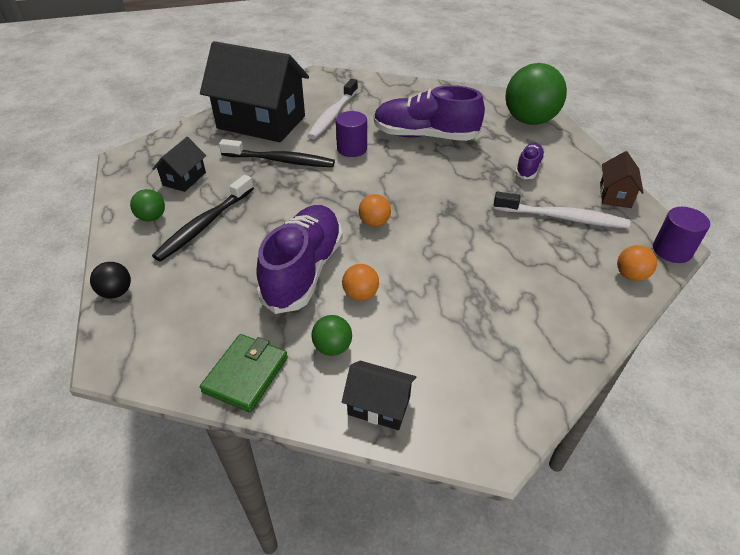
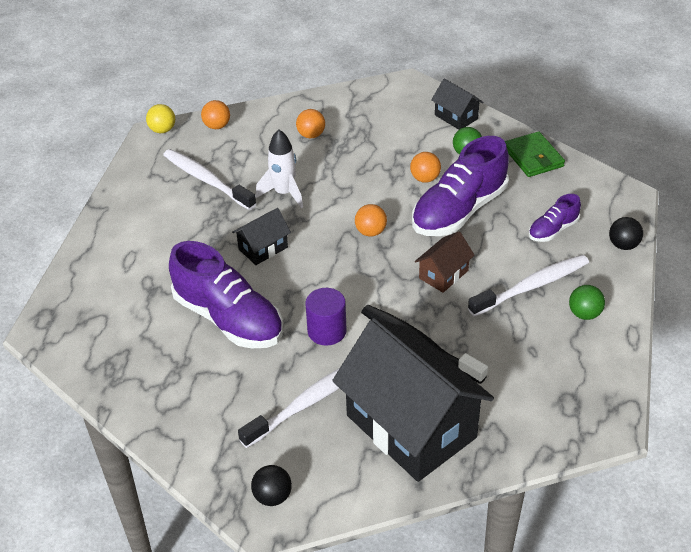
camera: 150 degrees left, 0 degrees up
black toothbrush [152,175,254,262] -> white toothbrush [468,254,589,317]
black house [153,137,206,192] -> black house moved to [232,208,291,265]
green wallet [200,334,288,412] -> green wallet turned 75 degrees counterclockwise [505,132,565,177]
green ball [506,63,567,125] -> none
purple shoe [515,143,545,179] -> purple shoe moved to [529,194,581,242]
brown house [600,151,644,208] -> brown house moved to [415,232,475,293]
purple cylinder [653,207,710,263] -> yellow ball [146,104,175,133]
none -> black ball [251,465,292,506]
none -> white rocket [256,129,303,208]
none -> orange ball [296,109,325,138]

